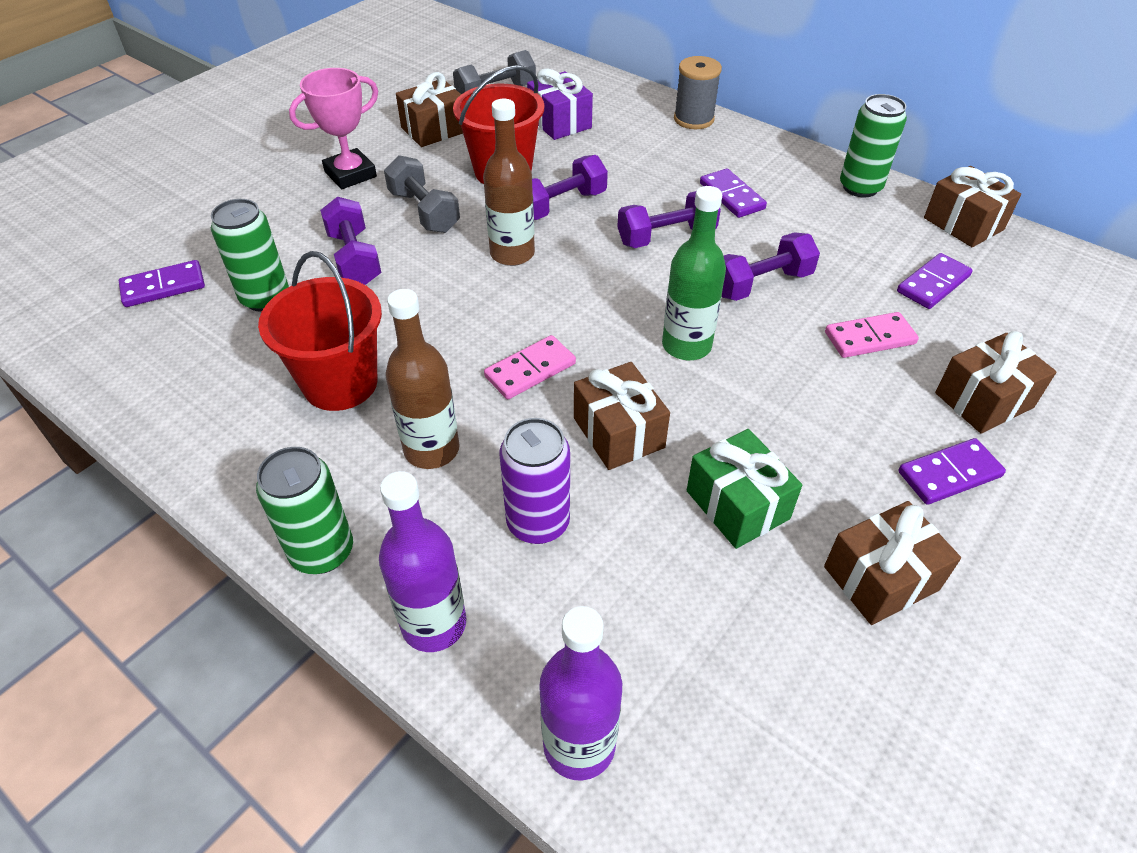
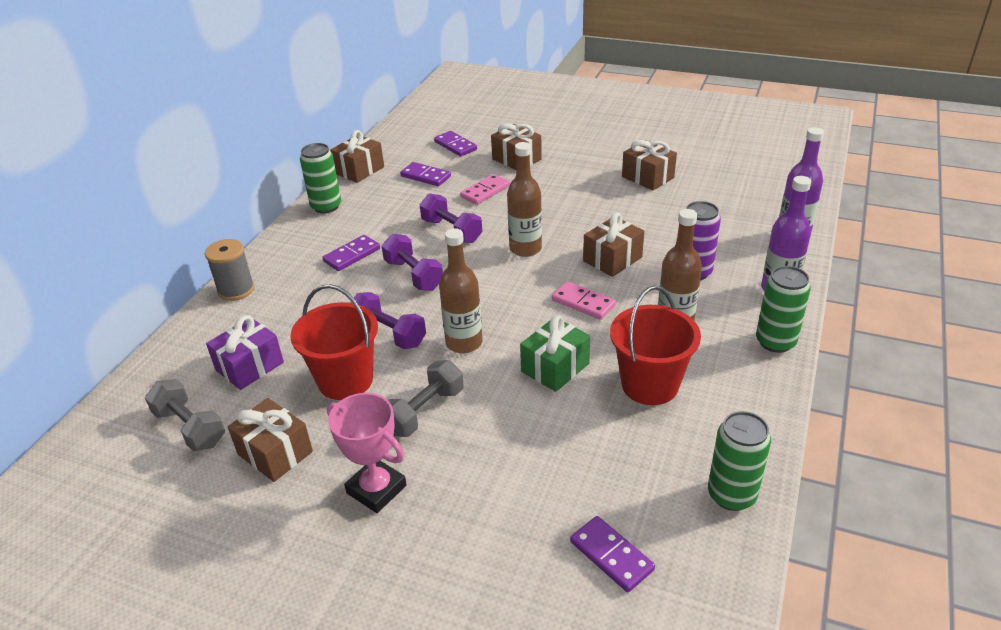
camera: 105 degrees left, 10 degrees down
green can [211,199,289,312] -> green can moved to [708,411,771,511]
purple dumbbell [320,197,381,285] -> none
green bottle [662,186,726,360] -> brown bottle [507,142,542,257]
green gift [687,429,802,549] -> green gift moved to [520,315,590,392]
pink domino [825,312,919,358] -> pink domino turned 75 degrees clockwise [460,174,510,205]
purple domino [898,438,1006,505] -> purple domino moved to [434,131,477,157]

